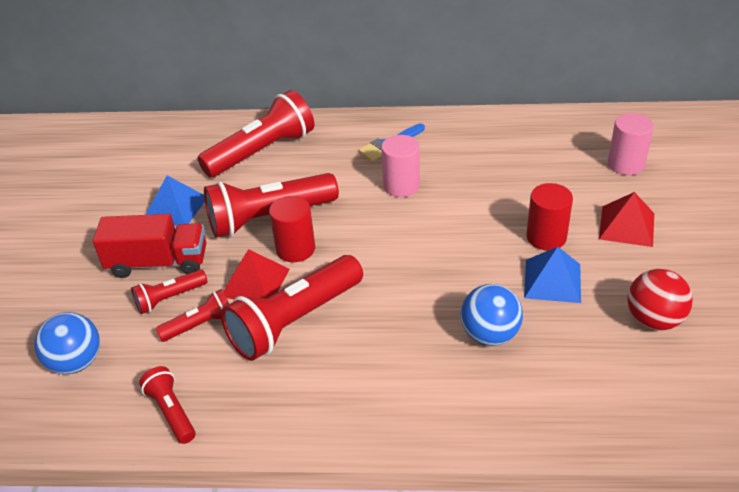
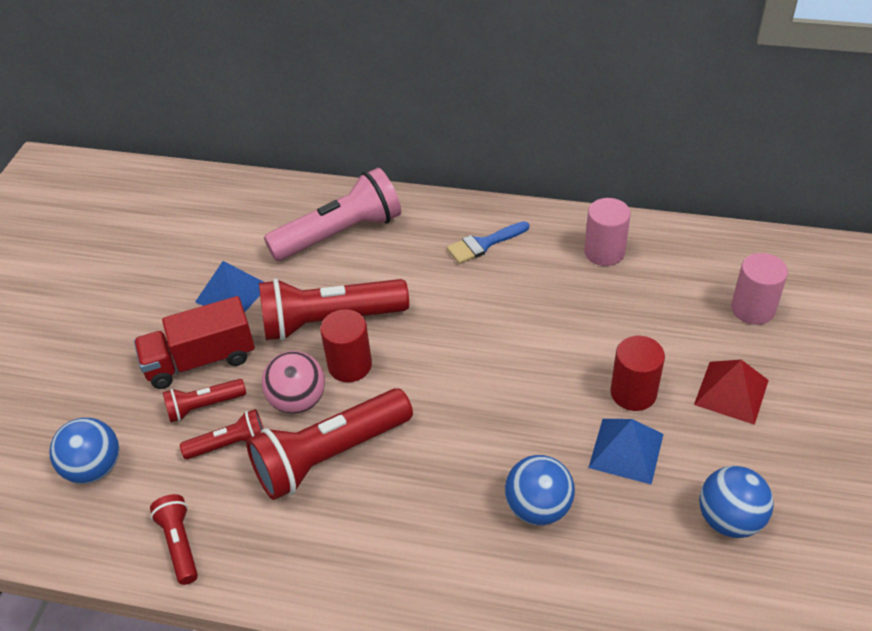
camera: 10 degrees right, 5 degrees up
red truck [93,214,206,278] -> red truck turned 150 degrees clockwise [134,296,255,389]
red flashlight [197,90,314,177] -> pink flashlight [264,168,401,261]
red pyramid [223,249,289,299] -> pink ball [262,351,325,414]
pink cylinder [381,135,420,197] -> pink cylinder moved to [584,198,631,266]
red ball [628,269,693,330] -> blue ball [699,466,774,538]

